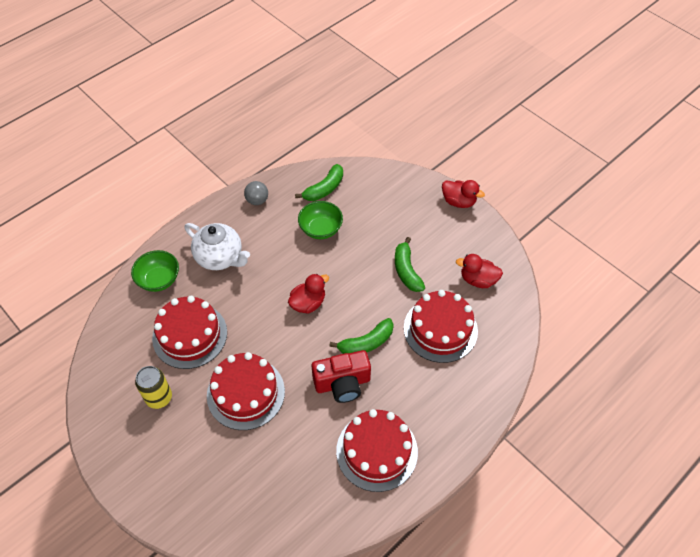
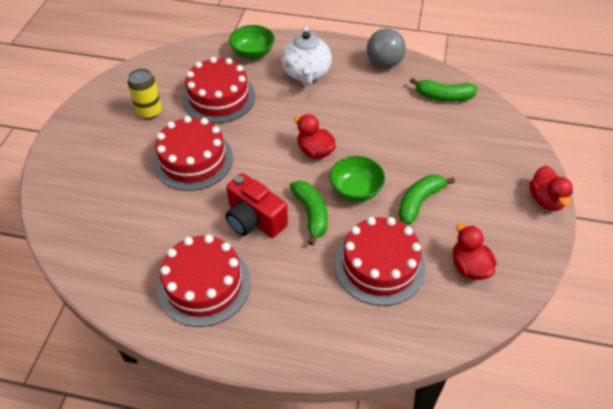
camera: 55 degrees right, 5 degrees down
grey ball [244,181,268,205] -> grey ball [367,28,406,69], size x1.53
red duck [288,274,329,314] -> red duck turned 150 degrees counterclockwise [294,114,336,159]
green bowl [298,201,343,239] -> green bowl moved to [330,156,385,202]
green banana [329,318,394,354] -> green banana turned 135 degrees counterclockwise [290,181,328,246]

